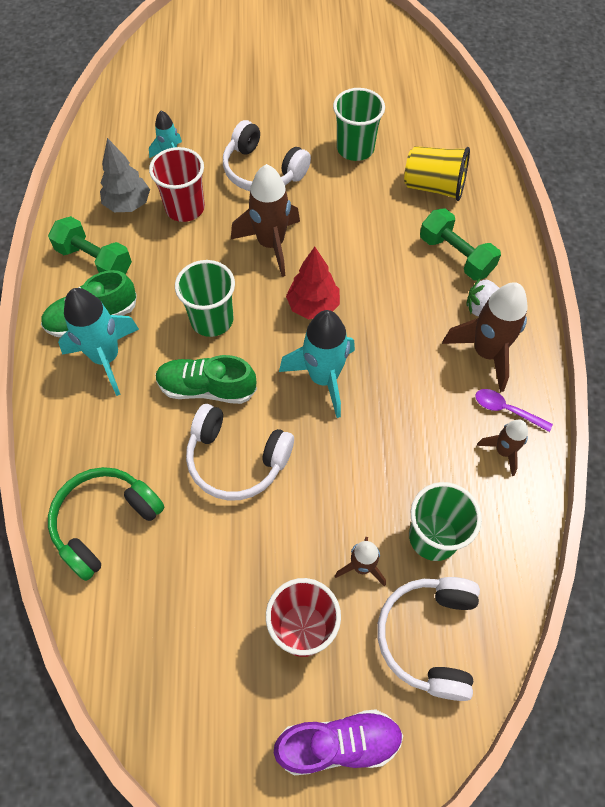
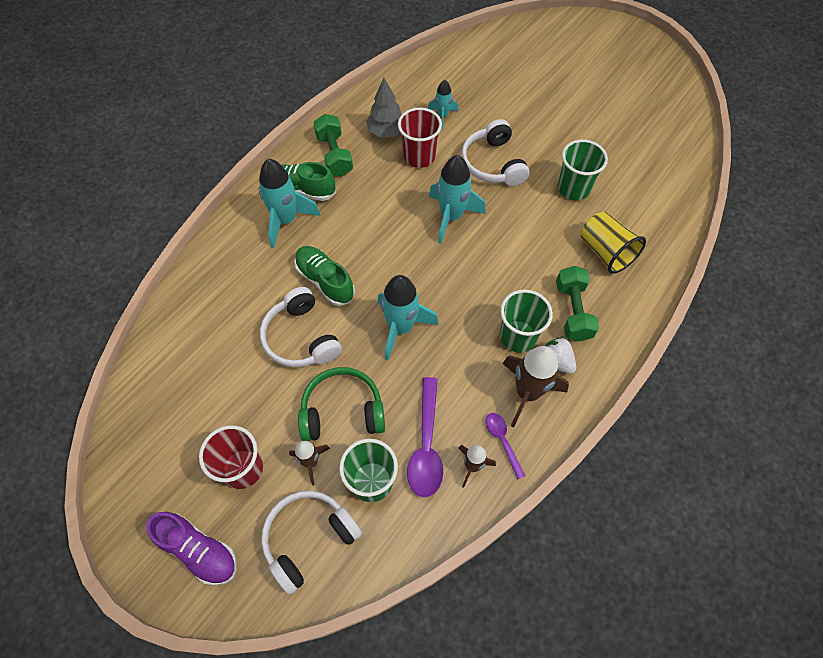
camera: 40 degrees right, 0 degrees up
green headphones [48,467,165,581] -> green headphones moved to [298,367,385,441]
green cup [175,260,235,337] -> green cup moved to [500,289,553,353]
brown rocket [231,164,300,277] -> turquoise rocket [429,155,486,244]
red tree [286,247,340,319] -> none
none -> purple spoon [407,377,443,497]

